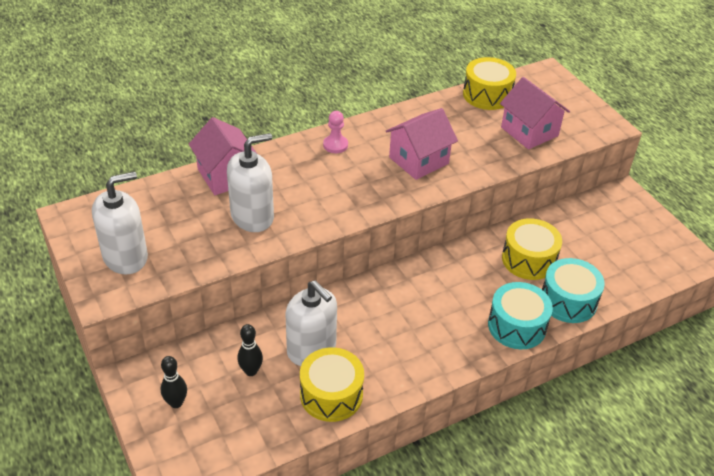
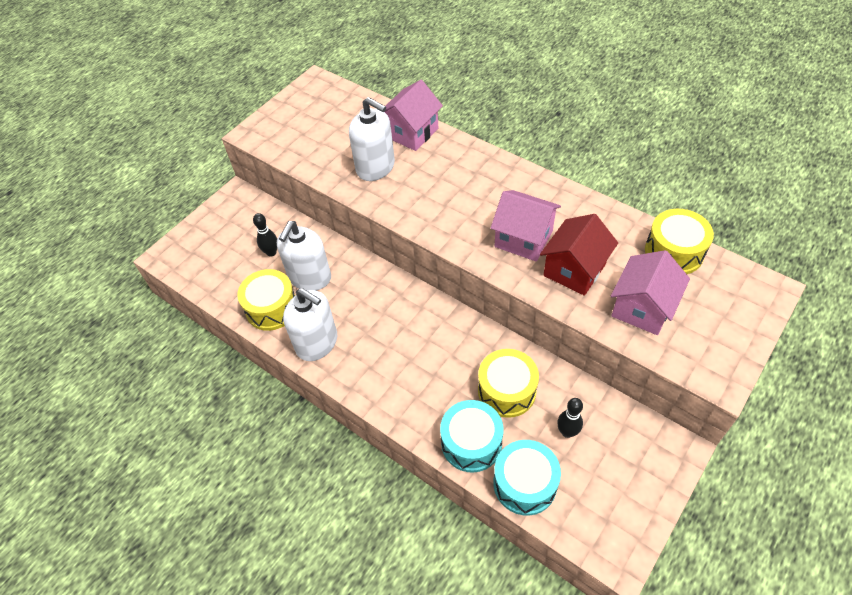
camera: 70 degrees right, 10 degrees up
white soap dispenser [92,171,148,274] -> white soap dispenser moved to [283,288,337,361]
black bowling pin [161,356,187,408] -> black bowling pin moved to [557,398,583,438]
pink pawn [323,111,348,153] -> none
turquoise drum [488,282,553,349] -> turquoise drum moved to [493,440,561,516]
none -> red house [540,214,618,296]

